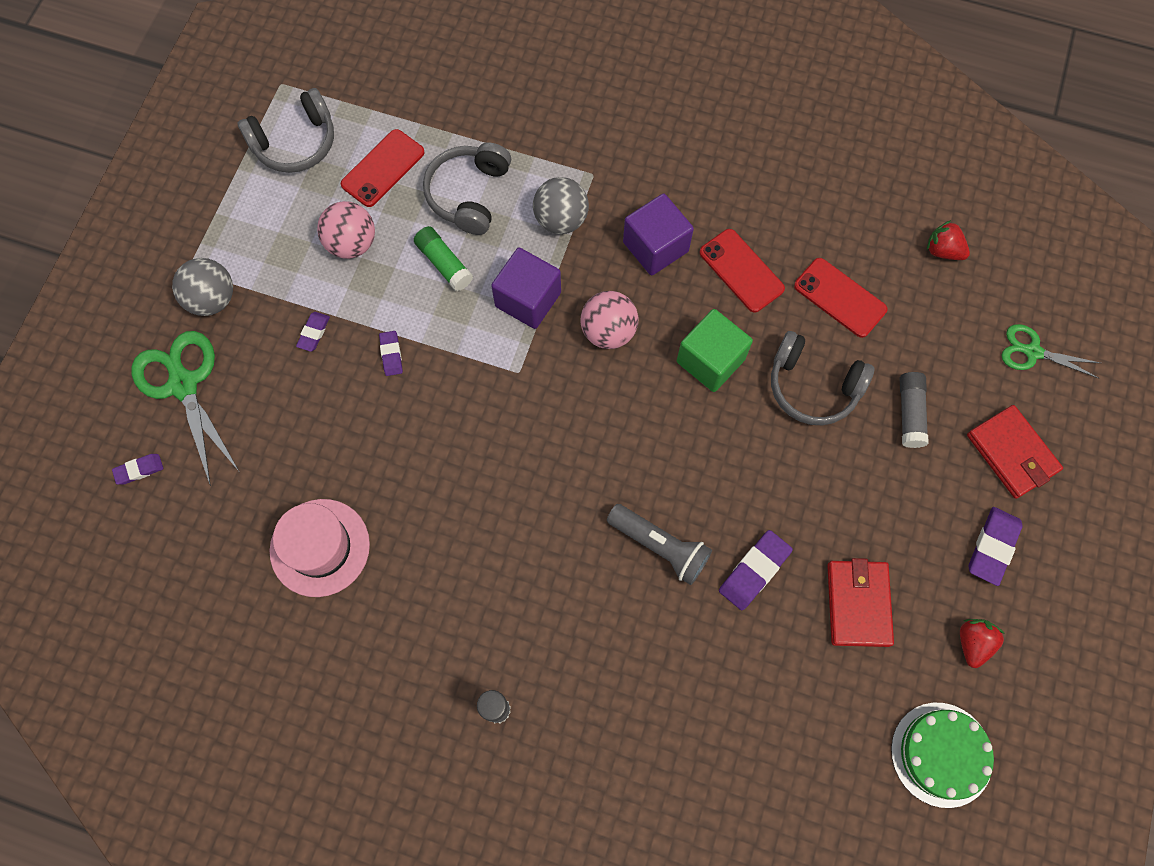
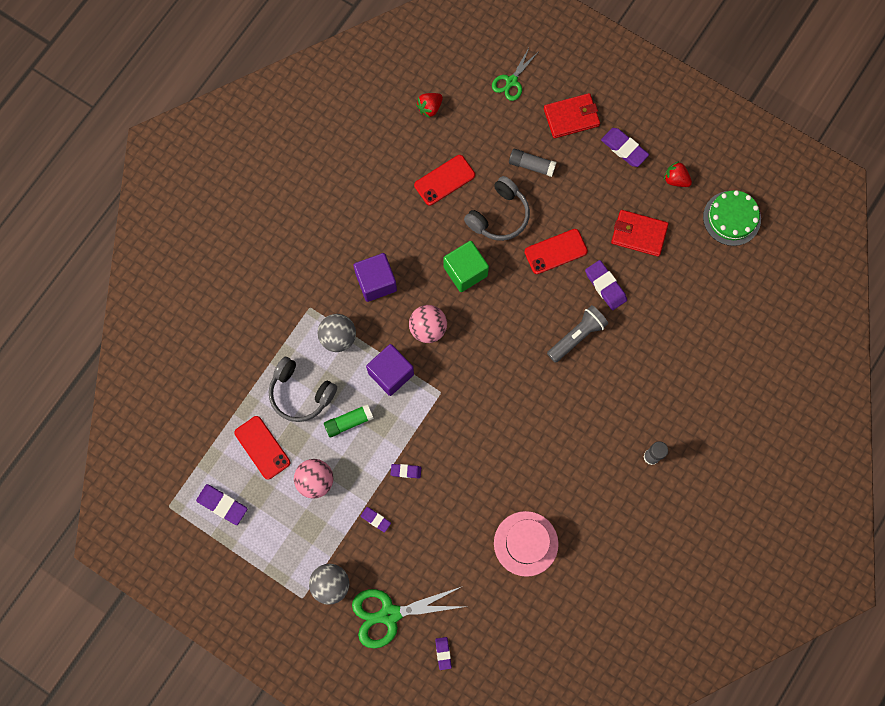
camera: 75 degrees left, 5 degrees up
grey headphones [238,88,334,173] -> purple eraser [196,484,247,525]
red phone [700,229,785,312] -> red phone moved to [525,229,588,274]

